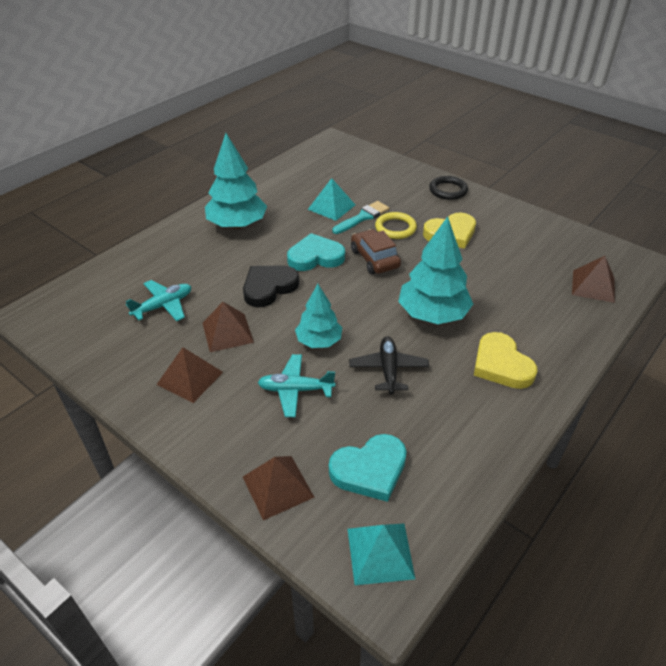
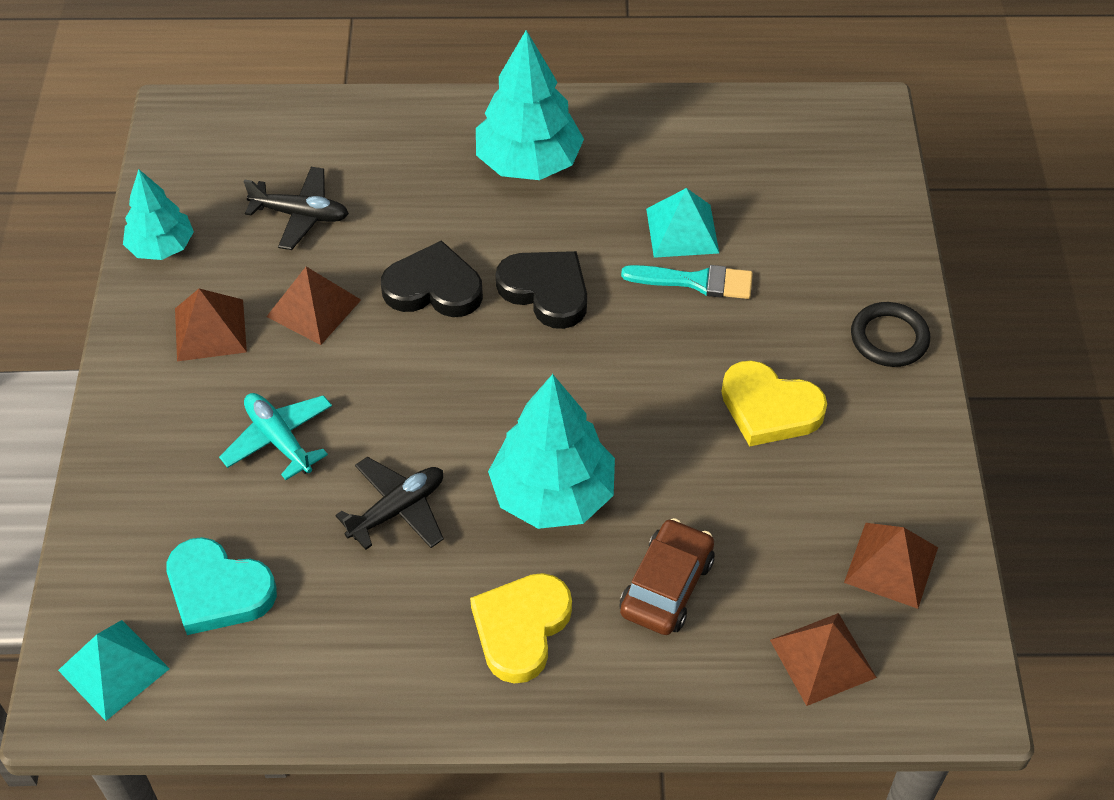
camera: 50 degrees right, 10 degrees up
turquoise plane [125,280,191,321] -> black plane [243,167,349,250]
brown pyramid [243,456,314,520] -> brown pyramid moved to [844,523,938,609]
turquoise heart [287,233,345,271] -> black heart [496,251,587,329]
turquoise tree [295,284,342,348] -> turquoise tree moved to [123,169,194,260]
brown car [351,229,401,274] -> brown car moved to [620,518,714,635]
yellow ring [375,212,417,239] -> none

